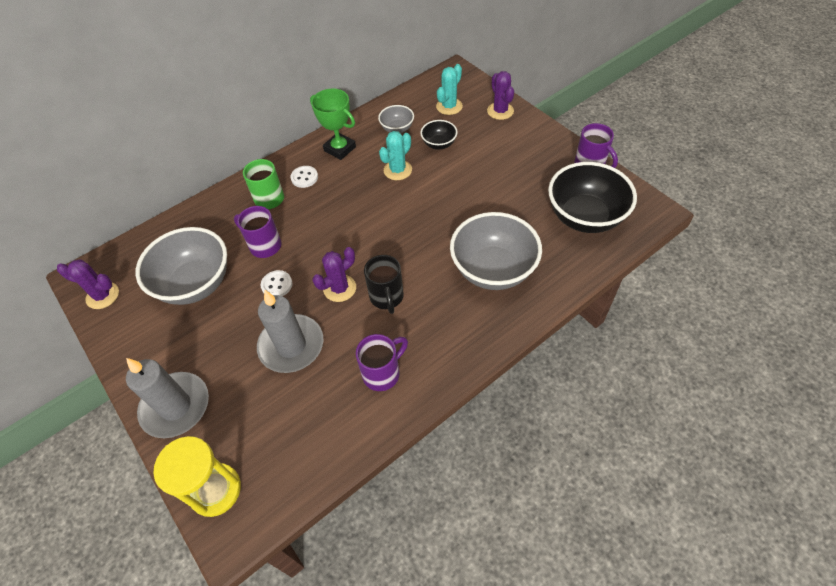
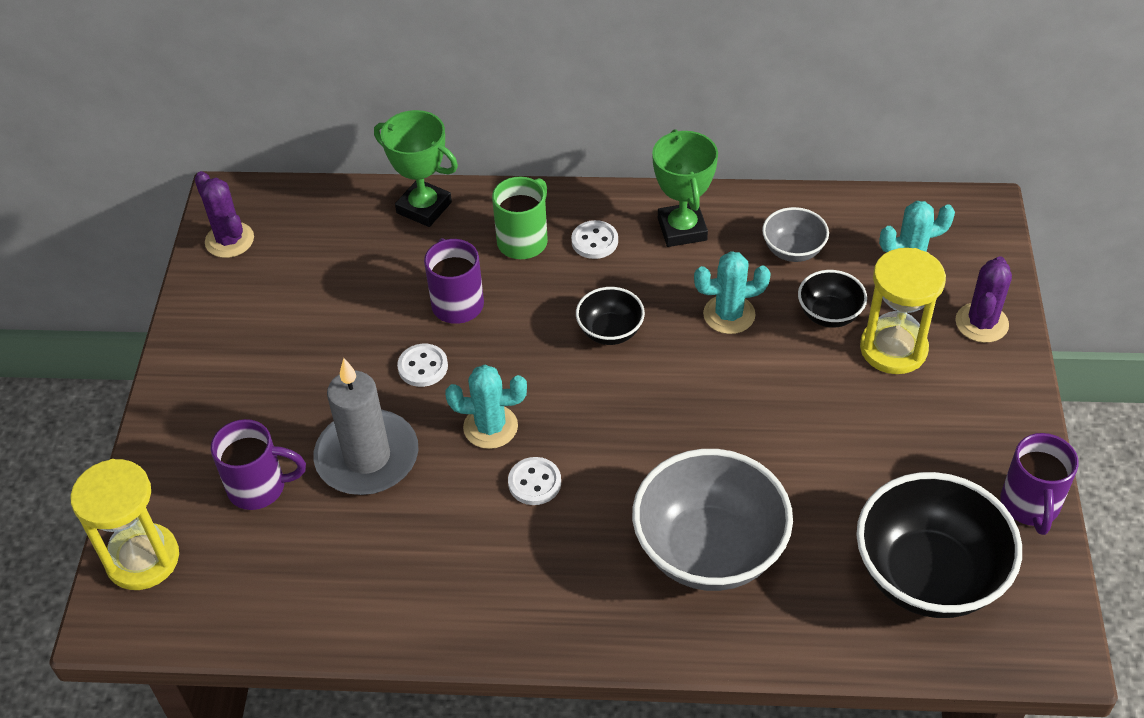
camera: 40 degrees right, 5 degrees down
grey candle [126,358,209,438] -> none
grey bowl [136,227,227,305] -> none
purple cactus [313,247,356,302] -> turquoise cactus [445,365,527,449]
purple mug [356,334,408,391] -> purple mug moved to [211,419,306,510]
black mug [364,255,404,314] -> white button [508,457,561,505]
none -> green trophy [374,110,458,227]
none -> black bowl [576,287,645,345]
none -> yellow hourglass [860,248,946,374]

